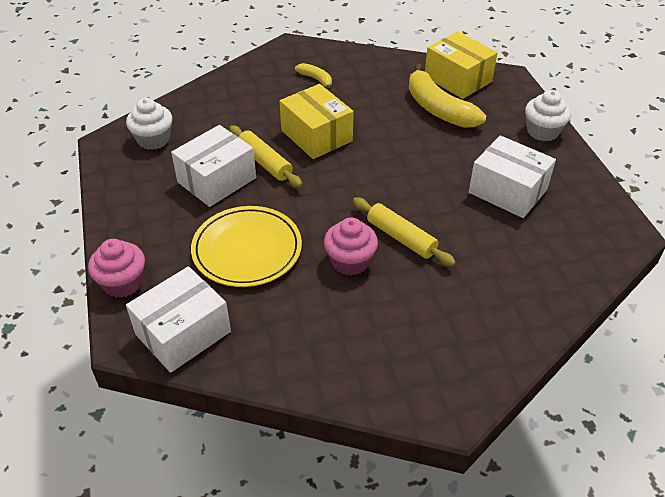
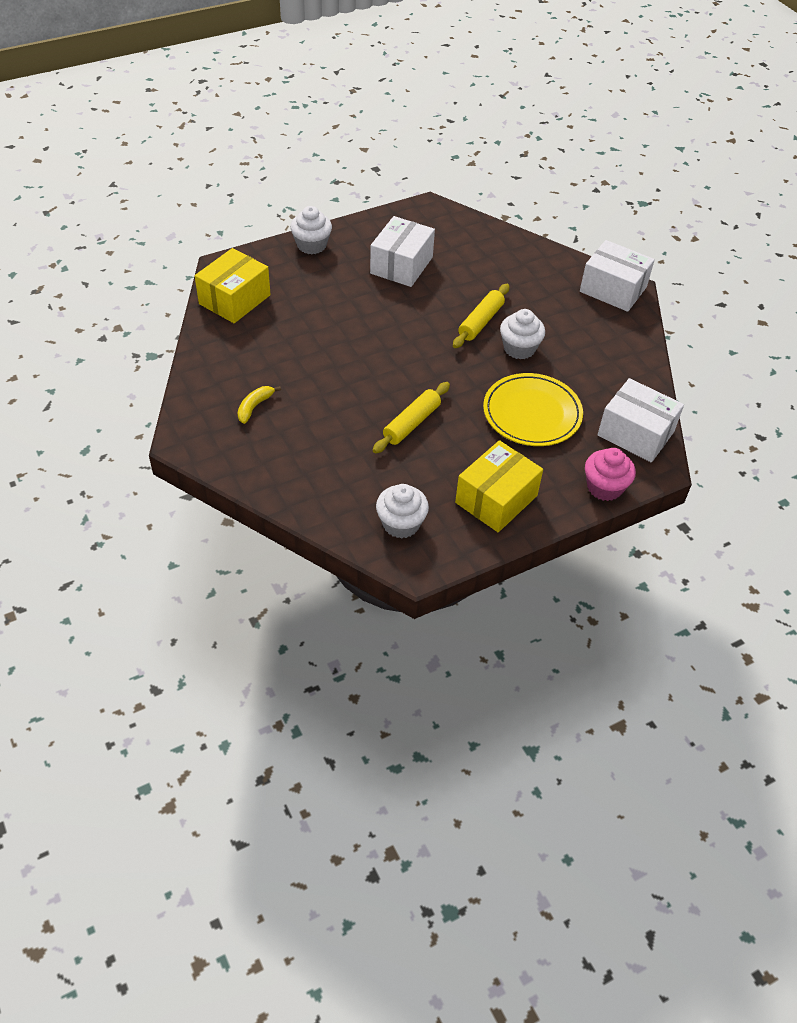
camera: 105 degrees left, 5 degrees up
white box [171,125,256,207] -> white box moved to [580,240,655,312]
yellow box [280,84,353,159] -> yellow box moved to [455,440,543,532]
pink cupcake [324,218,378,275] -> white cupcake [500,309,545,359]
yellow banana [409,64,486,128] -> none

